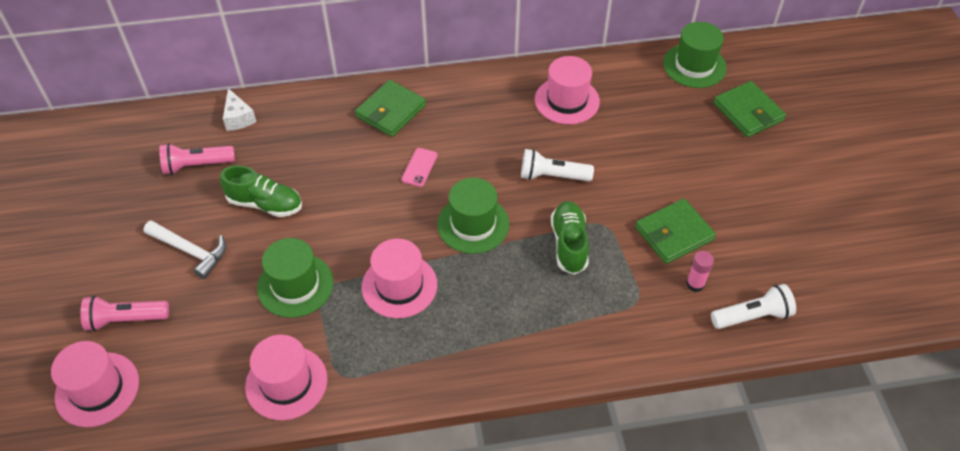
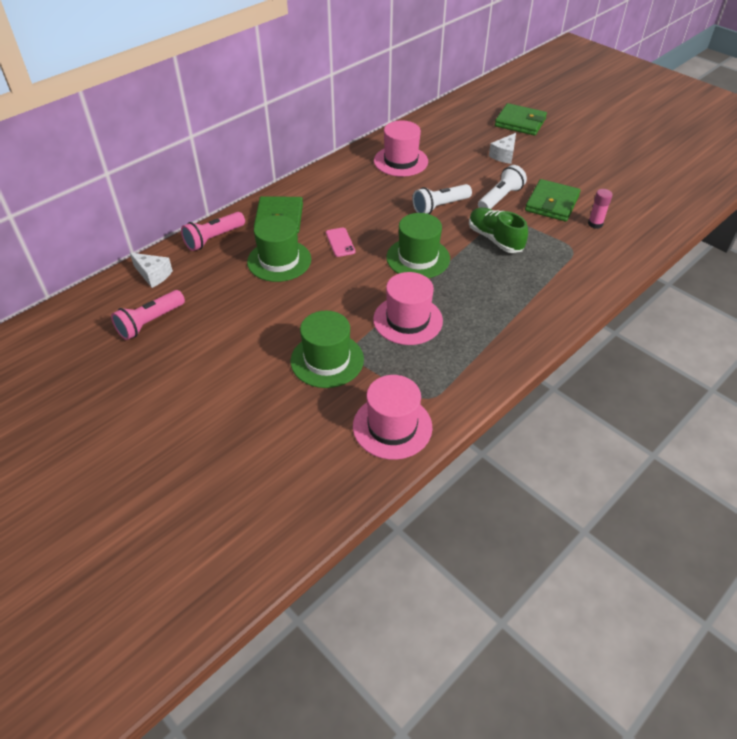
camera: 35 degrees left, 5 degrees down
pink hat [51,341,139,427] -> none
pink flashlight [80,296,169,331] -> pink flashlight moved to [181,212,245,251]
white hammer [143,220,226,279] -> none
green shoe [220,165,302,217] -> none
green hat [663,22,727,88] -> green hat moved to [247,215,311,282]
white flashlight [711,284,796,329] -> white flashlight moved to [478,165,527,209]
none -> white cheese [489,133,516,164]

